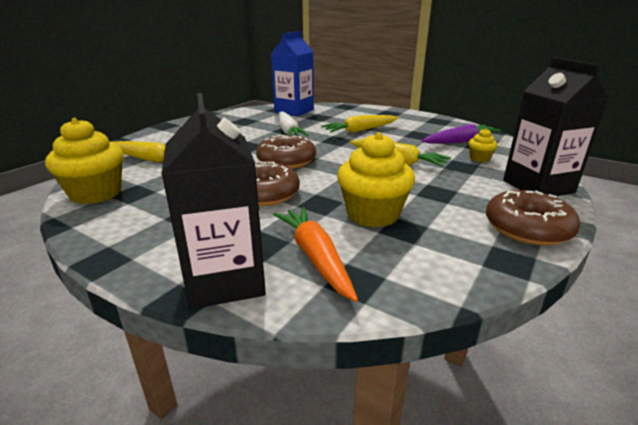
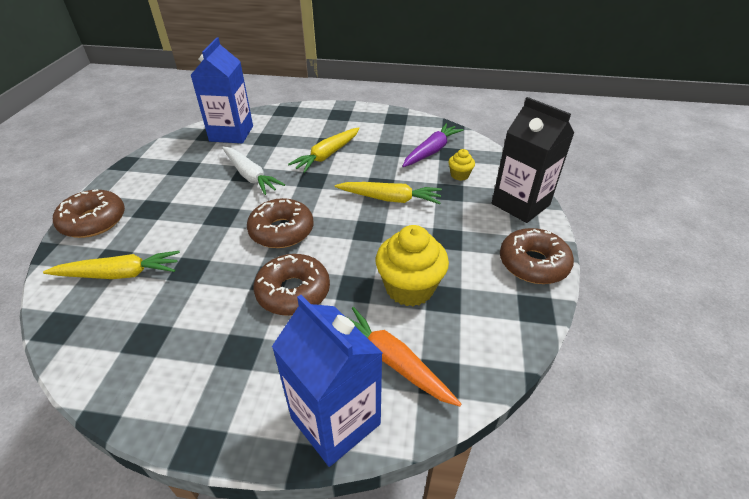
camera: 25 degrees left, 15 degrees up
yellow cupcake [45,118,124,204] -> none
black carton [161,93,266,309] -> blue carton [272,295,383,467]
none -> brown donut [53,189,125,238]

